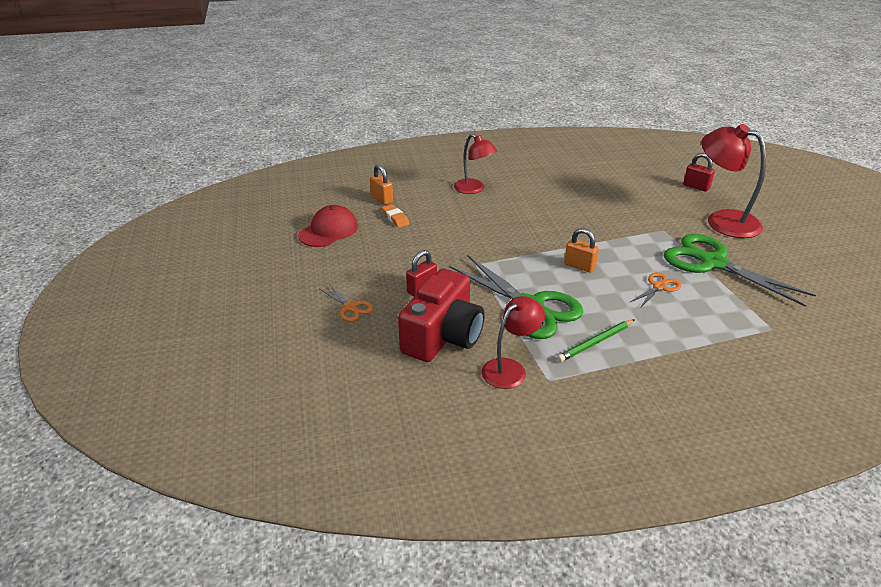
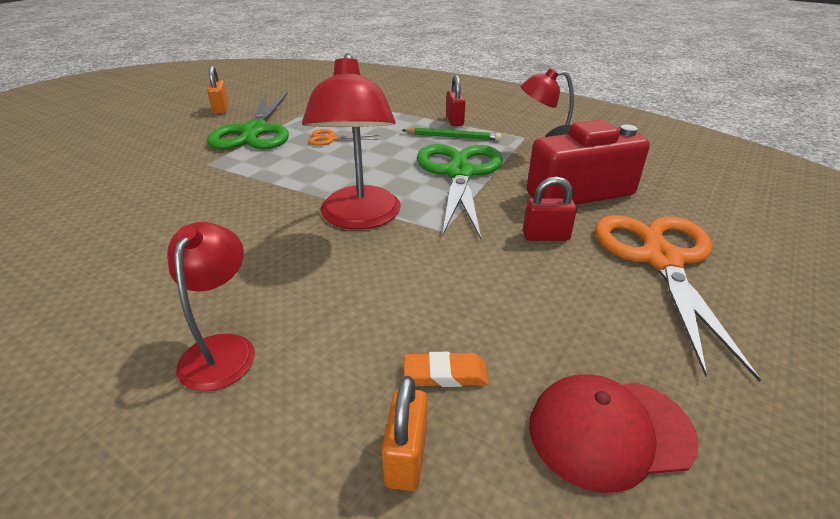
camera: 135 degrees left, 0 degrees up
orange scissors [320,284,373,322] -> orange scissors [595,215,761,382], size x2.23
orange eraser [382,204,410,228] -> orange eraser turned 75 degrees clockwise [404,352,489,387]
orange padlock [564,228,599,273] -> orange padlock moved to [207,66,229,114]
red padlock [683,153,715,192] -> red padlock moved to [446,75,465,126]
red lamp [701,124,766,238] -> red lamp moved to [302,53,401,230]

